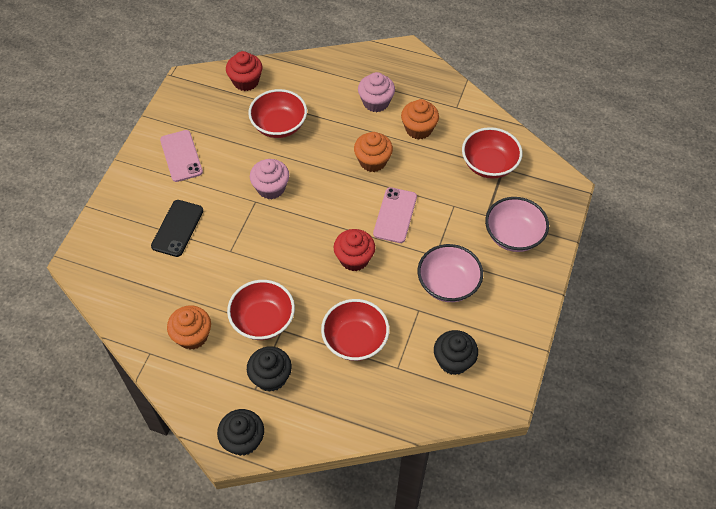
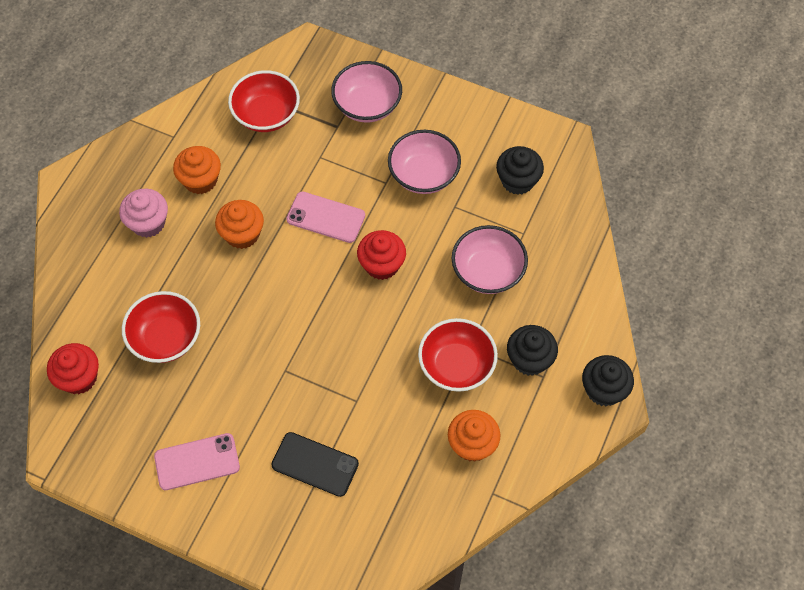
camera: 85 degrees left, 5 degrees up
pink cupcake [250,159,289,199] -> none
red bowl [321,299,389,361] -> pink bowl [452,225,528,294]

